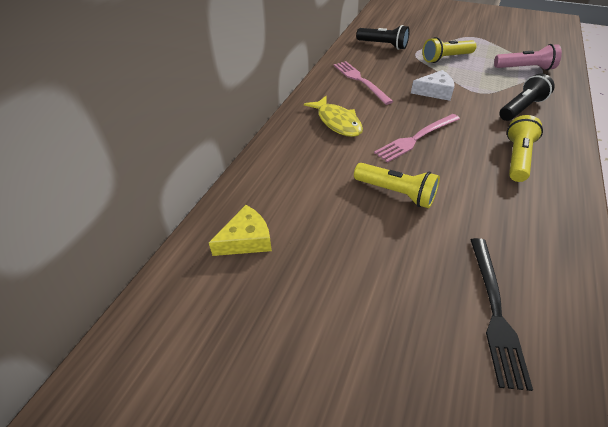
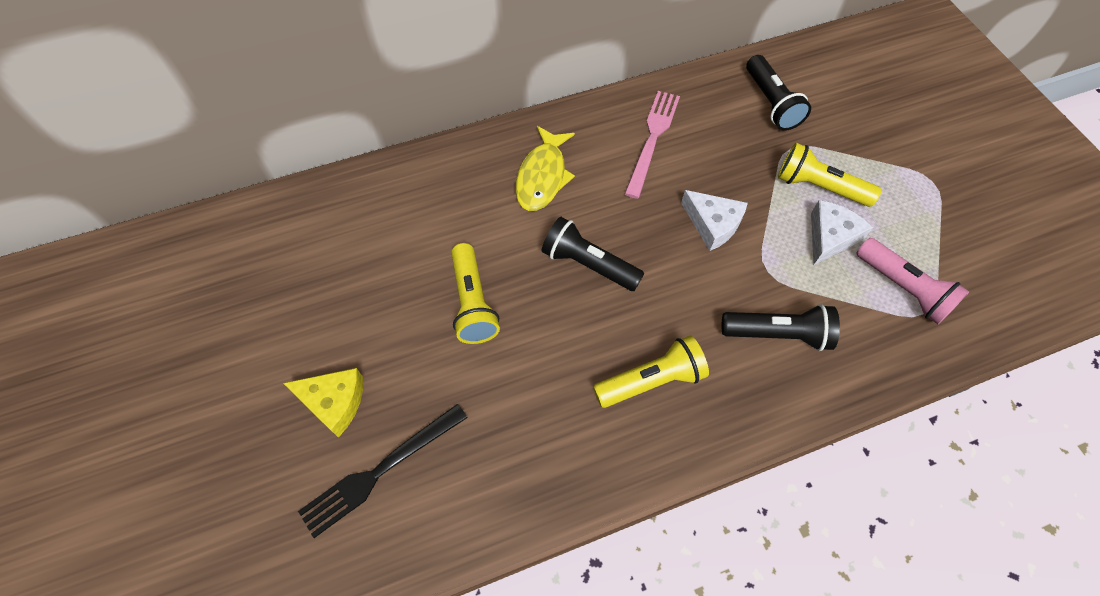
camera: 45 degrees right, 15 degrees up
yellow cheese [209,205,272,256] -> yellow cheese moved to [283,368,363,438]
pink fork [374,114,460,163] -> black flashlight [542,217,644,291]
none -> white cheese [811,200,873,265]

